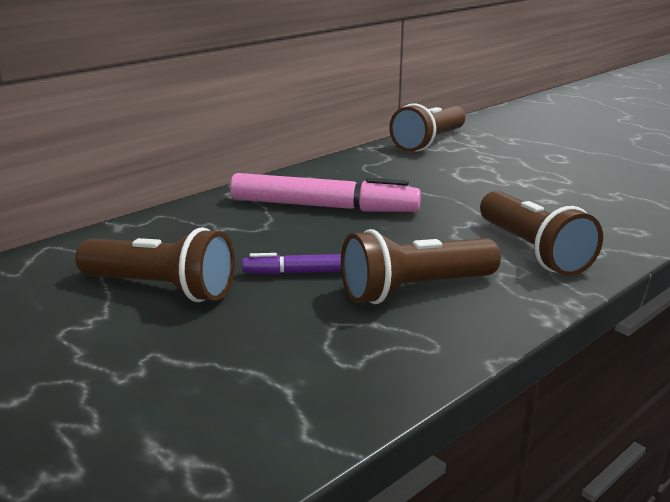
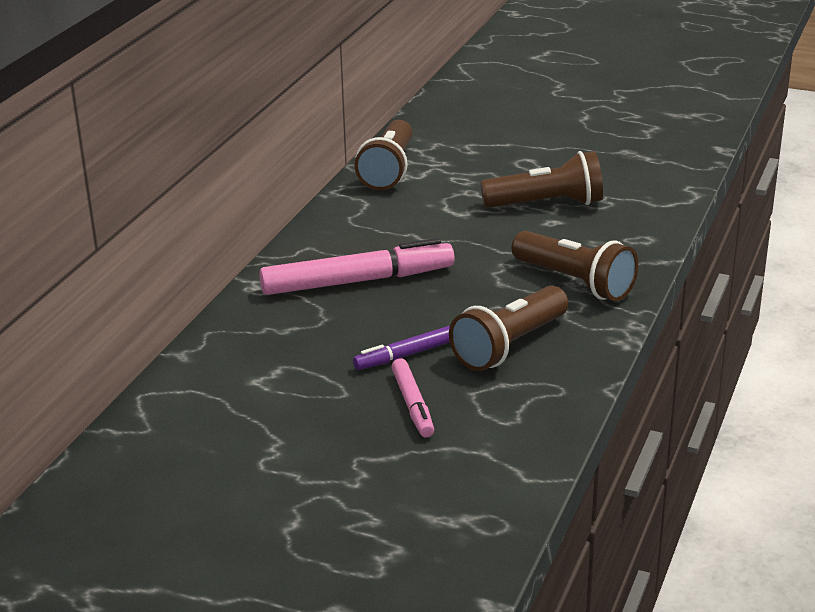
camera: 25 degrees left, 5 degrees up
brown flashlight [75,227,235,302] -> brown flashlight moved to [480,151,603,208]
none -> pink marker [391,358,434,437]

